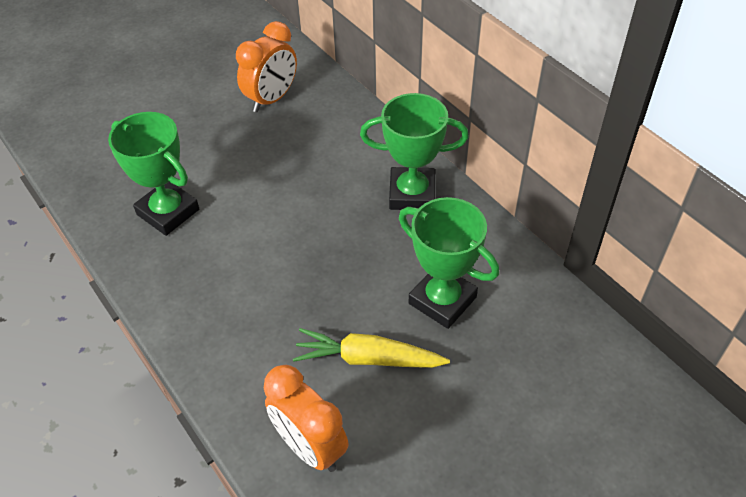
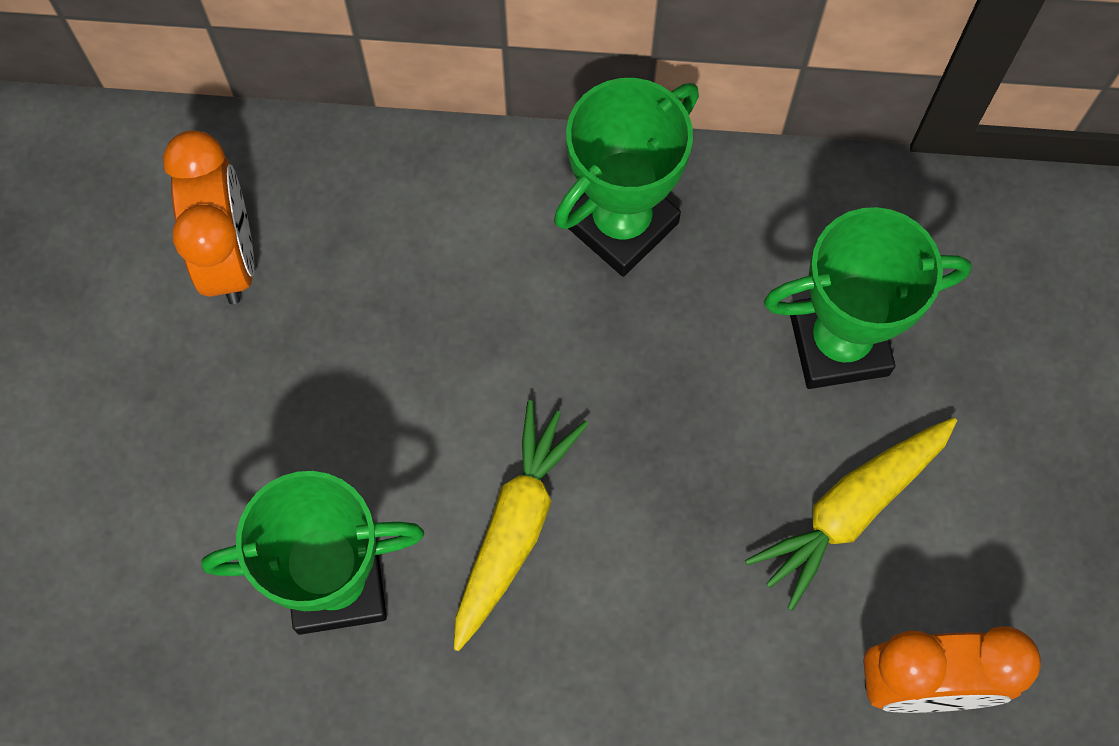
camera: 50 degrees left, 20 degrees up
none -> yellow carrot [454,400,588,651]

